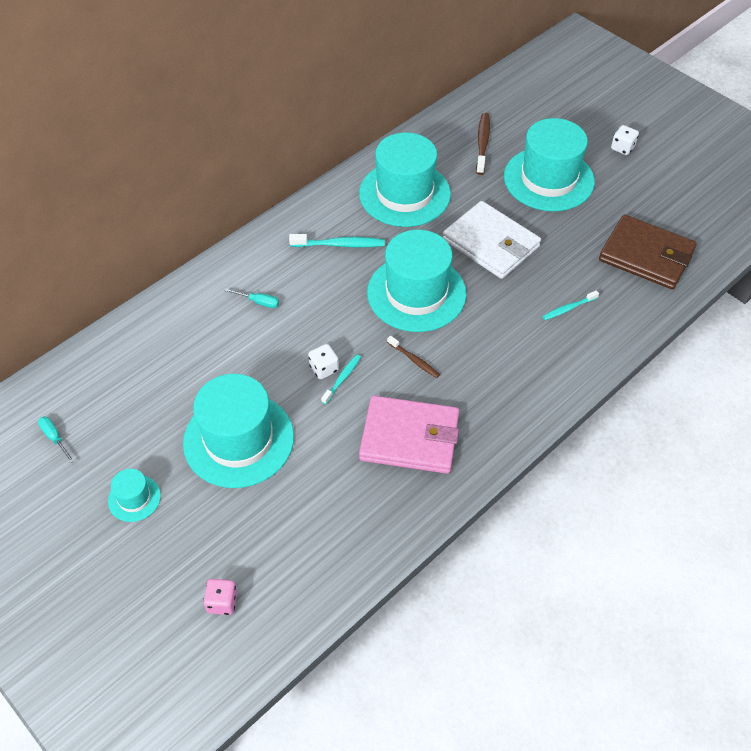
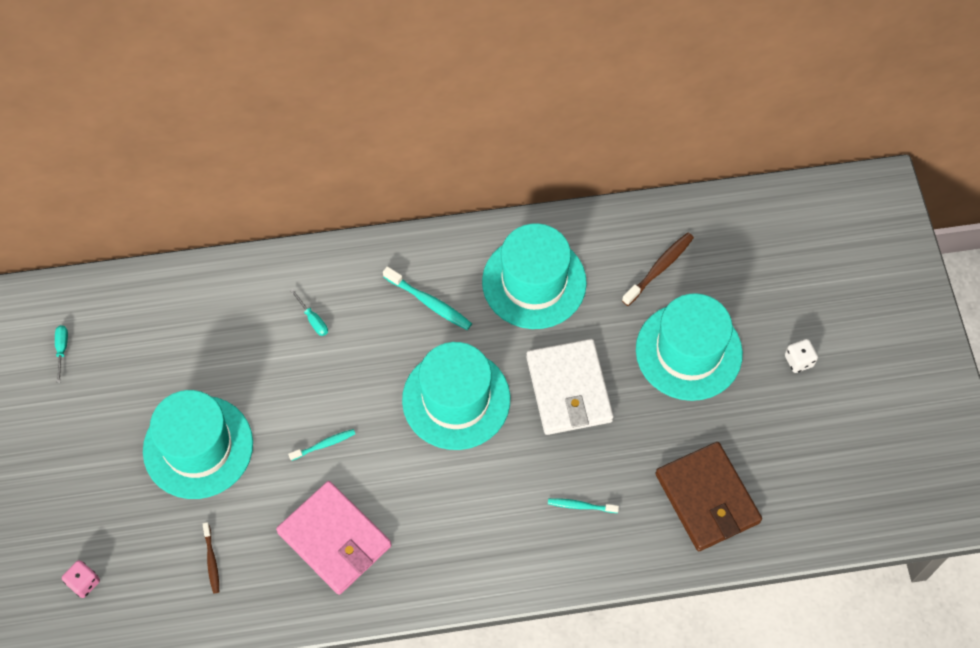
camera: 35 degrees right, 10 degrees up
turquoise hat [108,469,161,522] -> none
white dice [308,344,339,379] -> none
brown toothbrush [387,336,440,378] -> brown toothbrush moved to [203,522,219,593]

